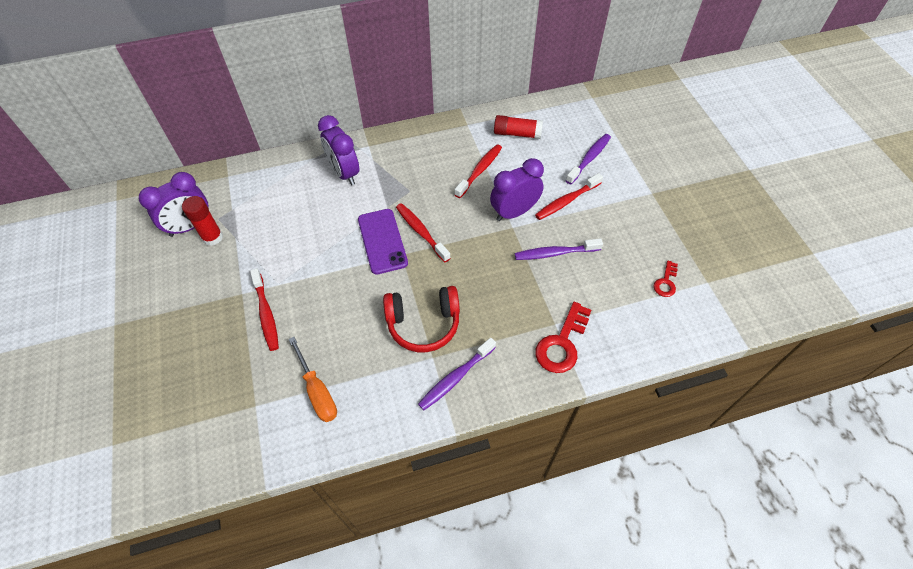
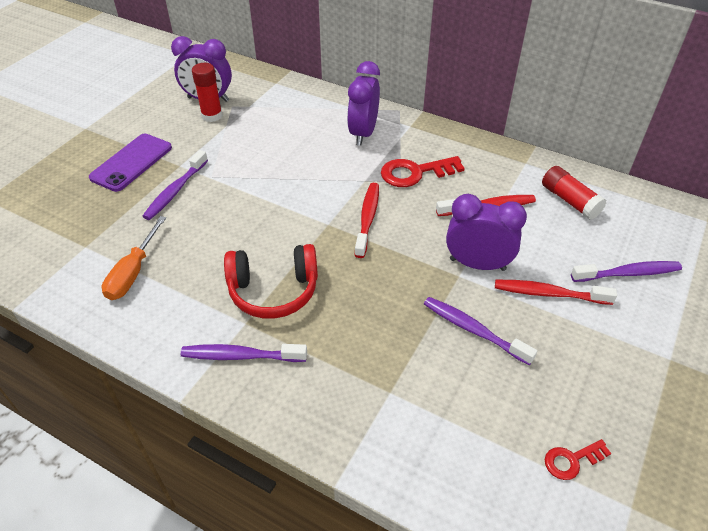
camera: 45 degrees right, 10 degrees down
red toothbrush [250,268,279,351] -> purple toothbrush [142,150,208,220]
purple phone [358,209,408,275] -> purple phone moved to [88,134,172,192]
red headphones [383,286,460,352] -> red headphones turned 45 degrees counterclockwise [224,244,318,319]
red key [536,302,591,373] -> red key moved to [381,156,465,187]

